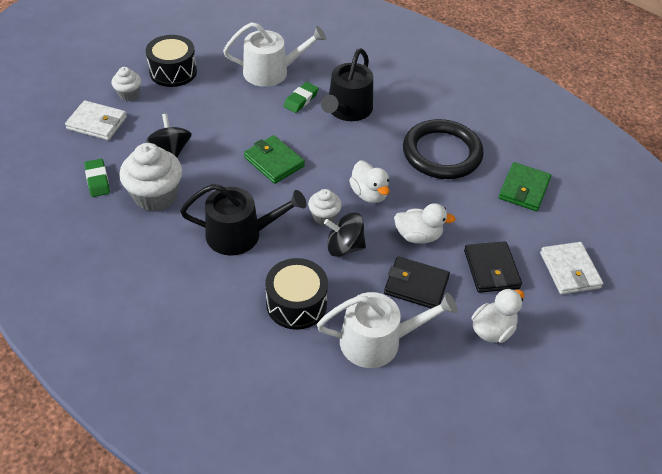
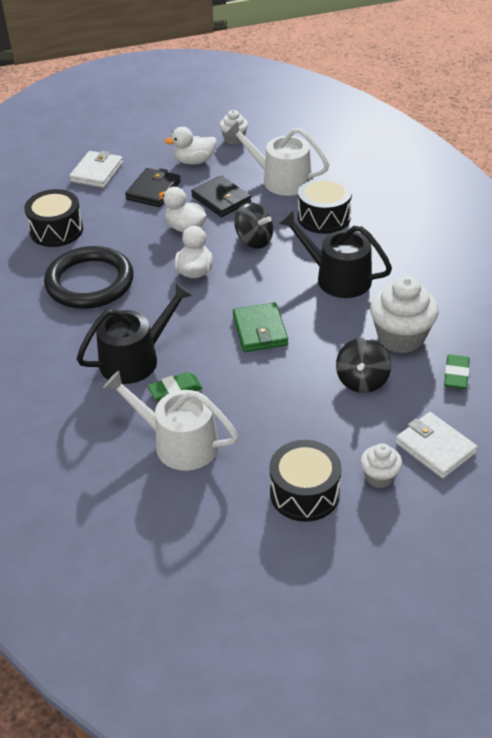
camera: 145 degrees left, 5 degrees down
white cupcake [308,189,342,225] -> white cupcake moved to [220,110,248,145]
green wallet [499,162,551,211] -> black drum [24,189,83,247]

